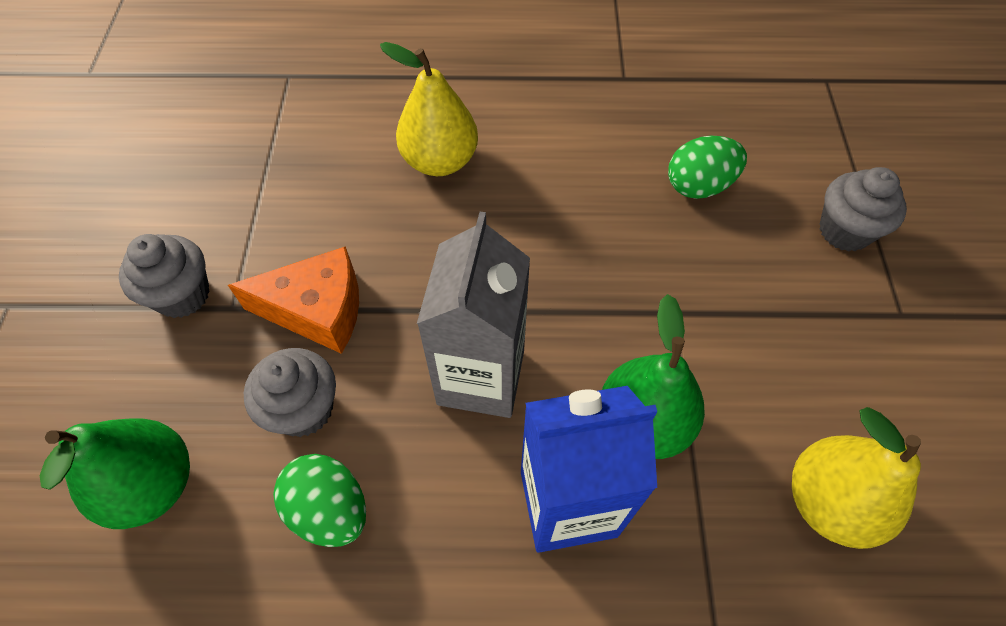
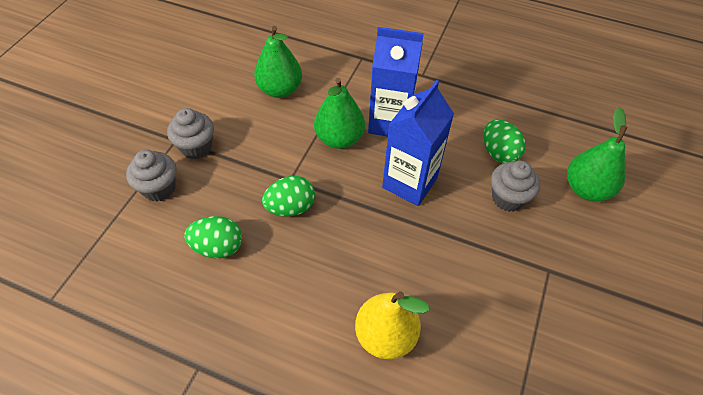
camera: 160 degrees left, 5 degrees down
grey cupcake [119,234,210,318] -> grey cupcake moved to [167,108,214,159]
orange cheese [228,246,359,354] -> none
grey carton [417,212,530,418] -> blue carton [382,80,454,206]
yellow pear [792,407,921,549] -> green pear [254,26,302,98]
none -> green egg [262,176,315,217]

